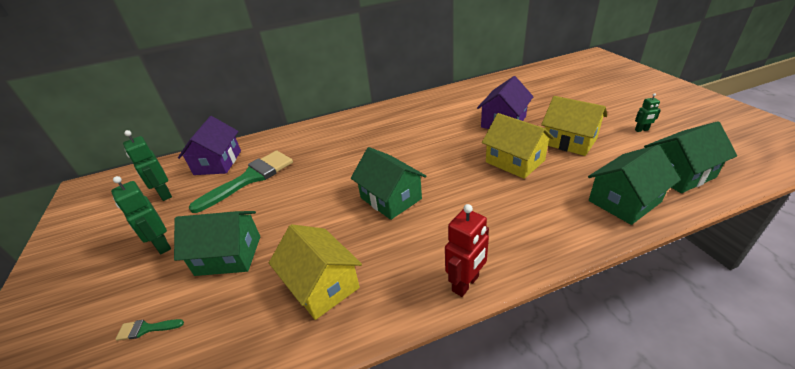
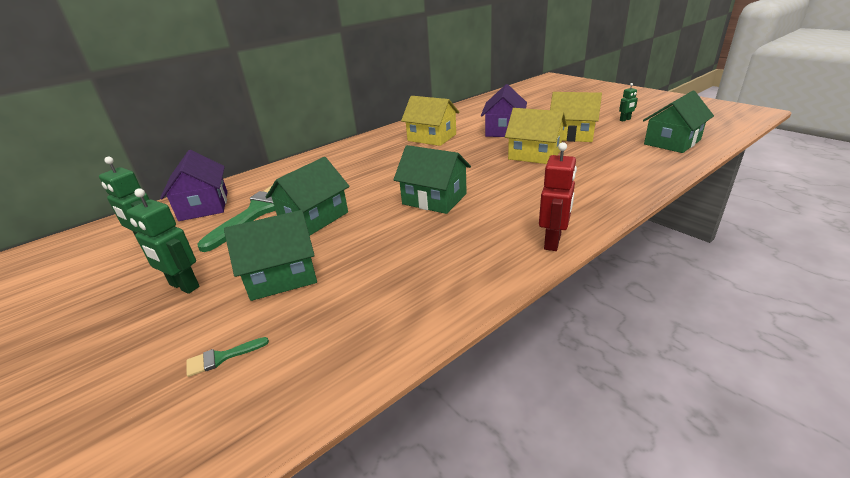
camera: 20 degrees left, 5 degrees down
yellow house [269,224,362,320] -> yellow house moved to [401,96,460,146]
green house [588,145,681,225] -> green house moved to [266,157,350,236]

